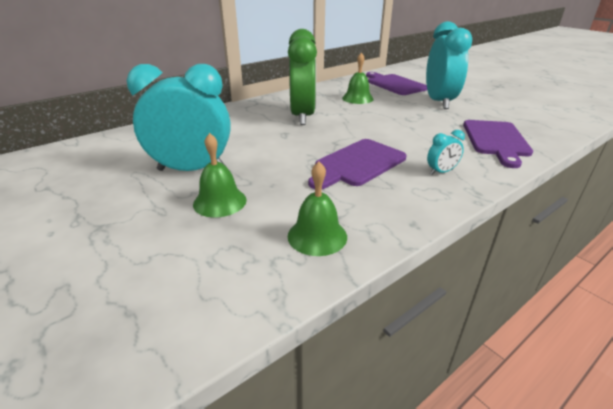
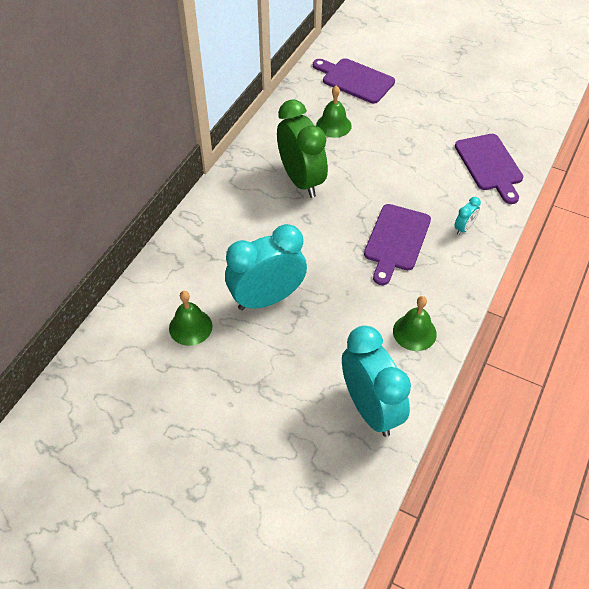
camera: 25 degrees left, 20 degrees up
green bell [193,133,247,217] -> green bell moved to [169,291,213,346]
turquoise clock [426,21,472,109] -> turquoise clock moved to [342,326,411,437]

